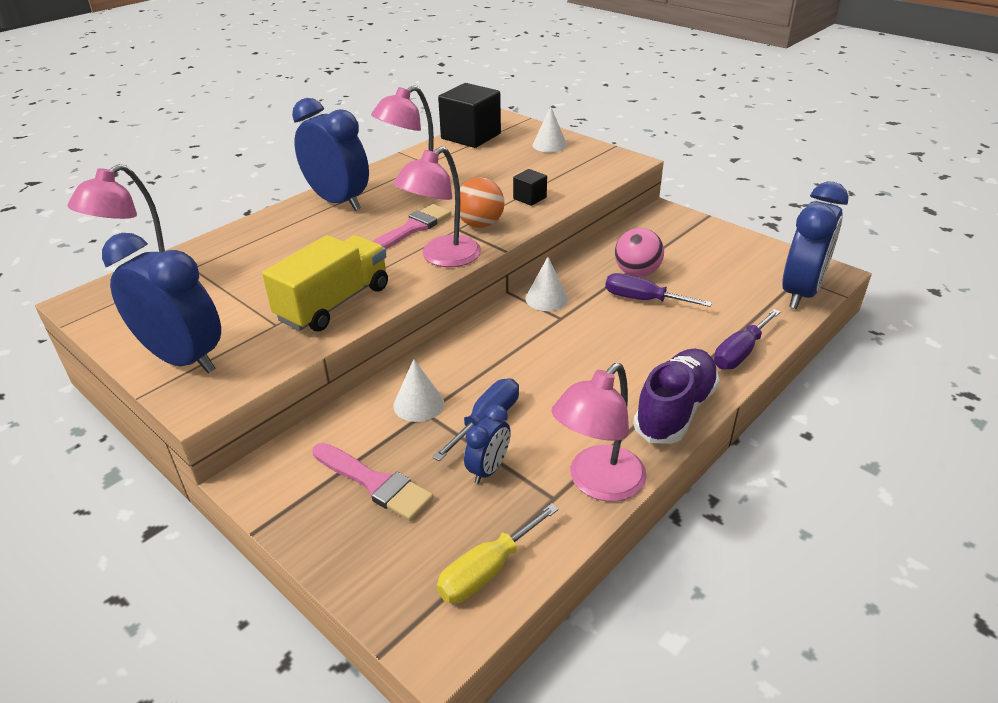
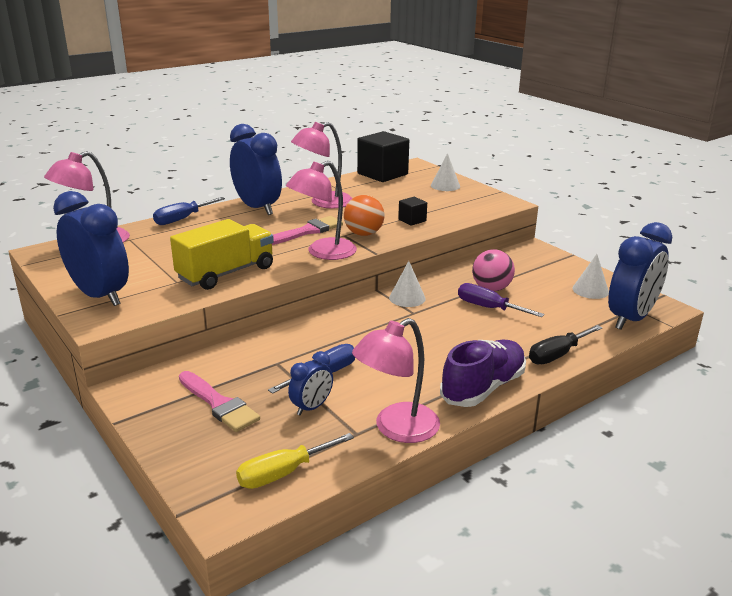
camera: 10 degrees right, 10 degrees down
white cone [393,359,444,422] -> white cone moved to [572,254,609,299]
purple screwdriver [714,309,780,369] -> black screwdriver [529,325,603,365]
none -> blue screwdriver [153,197,225,225]

